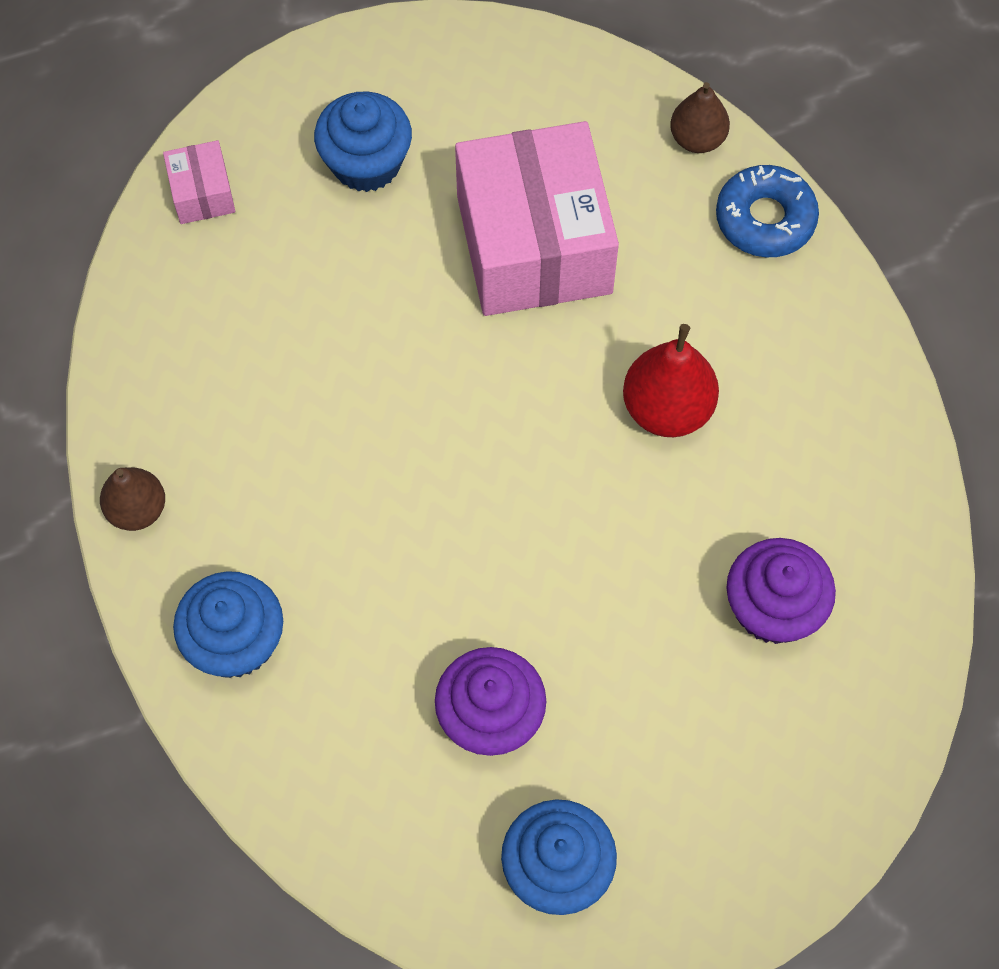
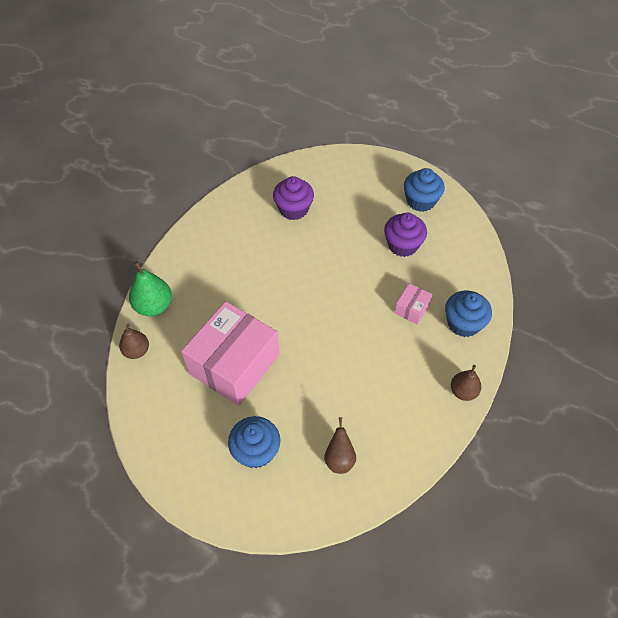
camera: 135 degrees left, 10 degrees down
pink box [163,140,235,224] -> pink box moved to [394,283,432,325]
red pear [623,324,719,437] -> none
blue donut [716,165,819,257] -> green pear [129,261,172,316]
none -> brown pear [324,417,356,474]

